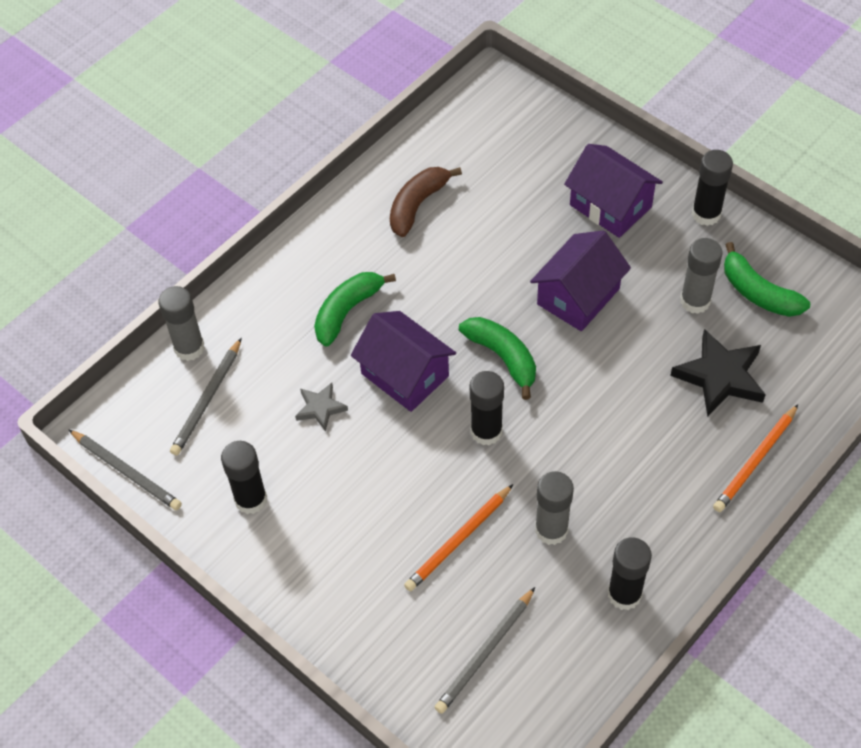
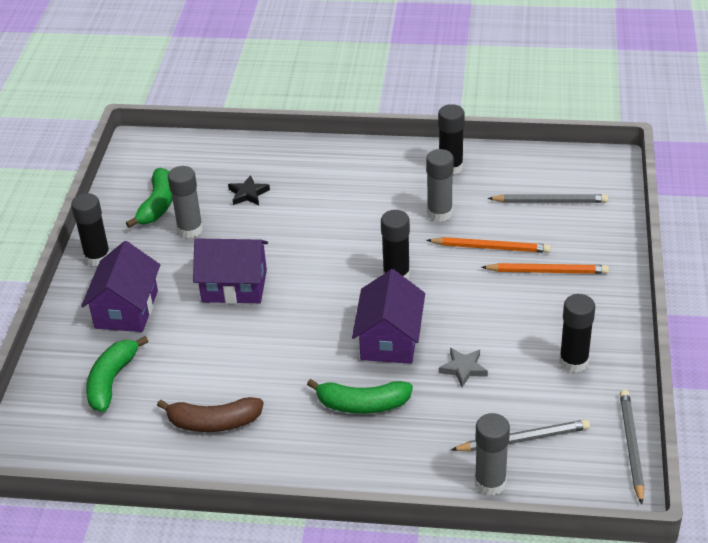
camera: 125 degrees left, 15 degrees down
green banana [459,317,536,400] -> green banana moved to [86,336,148,412]
black star [670,329,766,417] -> black star [228,175,270,205], size x0.56
orange pencil [713,404,798,512] -> orange pencil moved to [481,263,609,274]

